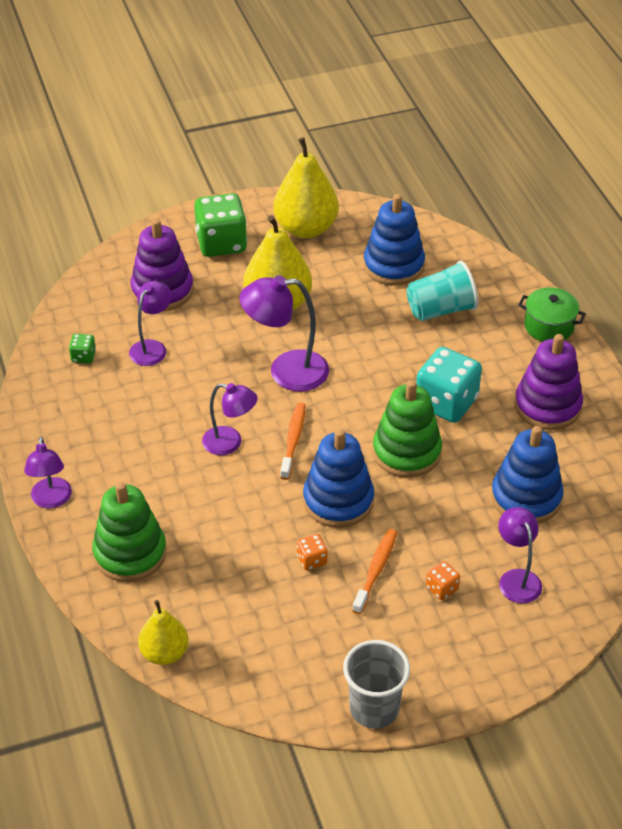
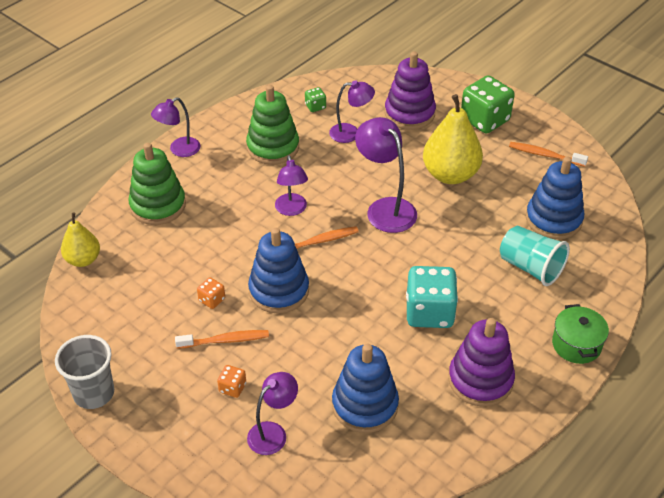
camera: 60 degrees right, 0 degrees up
yellow pear [273,137,339,238] -> orange toothbrush [509,142,588,167]
green stacking toy [373,380,442,478] -> green stacking toy moved to [246,85,299,165]

